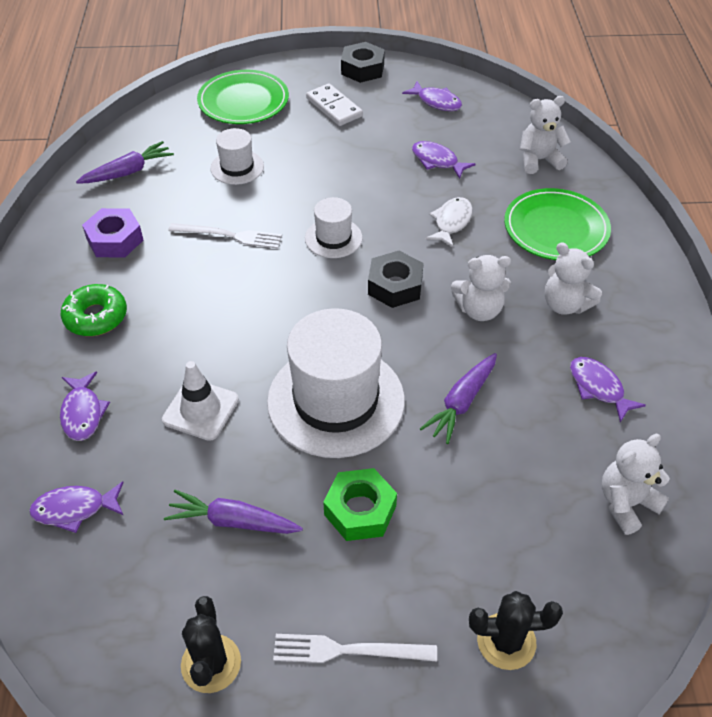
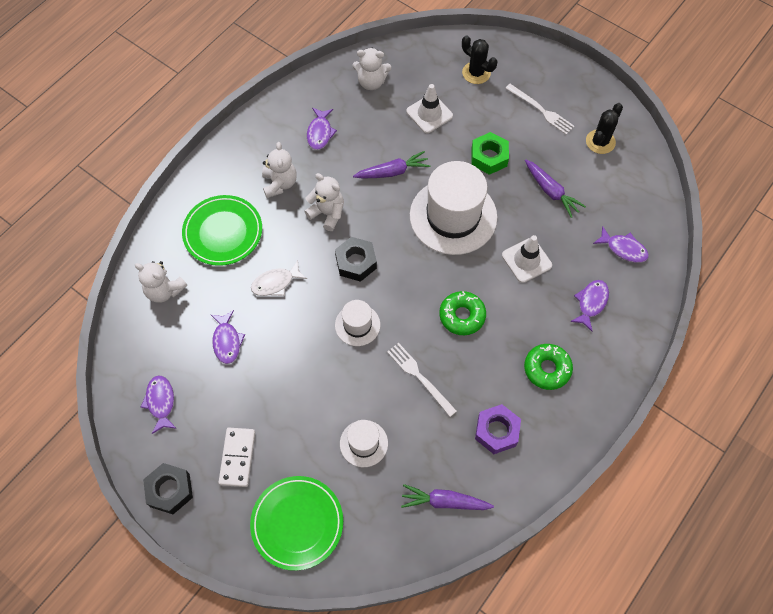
camera: 140 degrees left, 15 degrees up
none -> white traffic cone [406,84,453,133]
none -> green donut [439,291,486,335]

